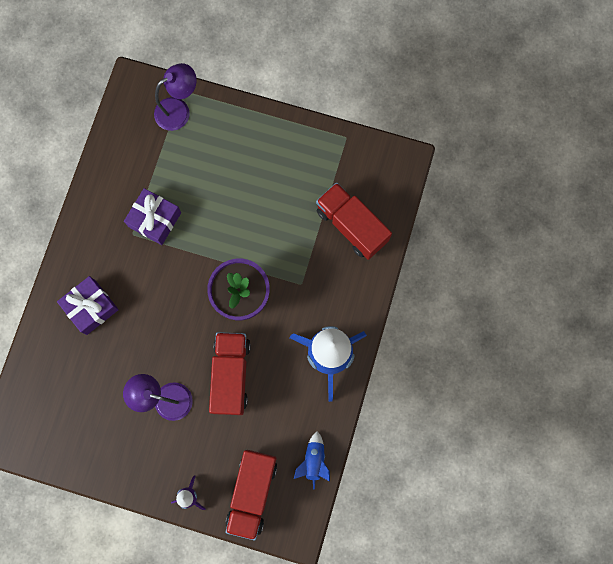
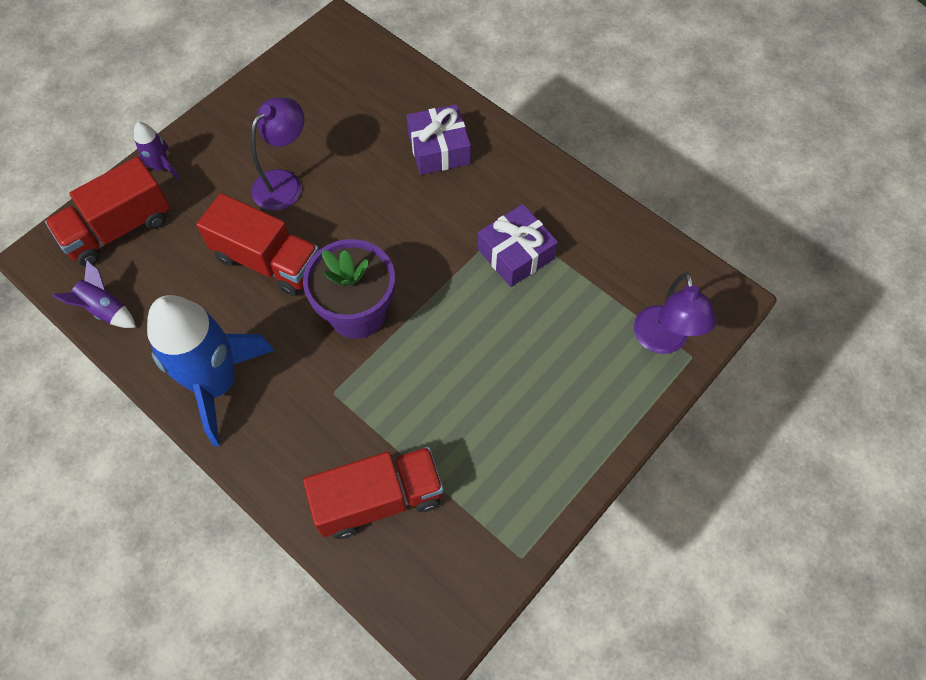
camera: 115 degrees right, 15 degrees down
red truck [225,450,277,541] -> red truck turned 75 degrees counterclockwise [45,157,170,266]
blue rocket [294,431,330,490] -> purple rocket [52,260,136,328]

